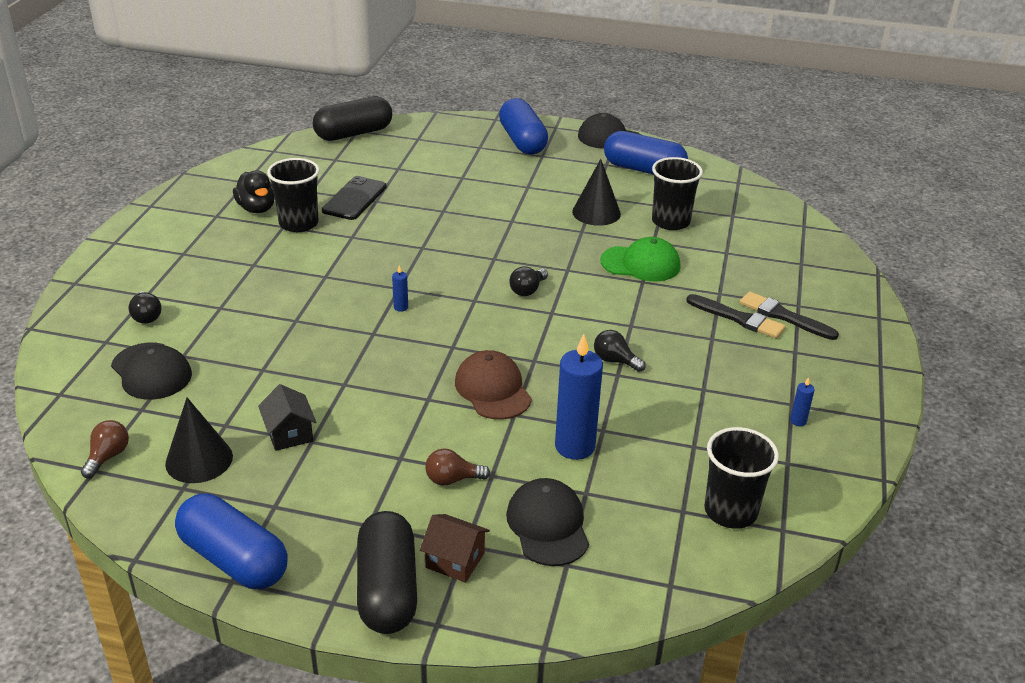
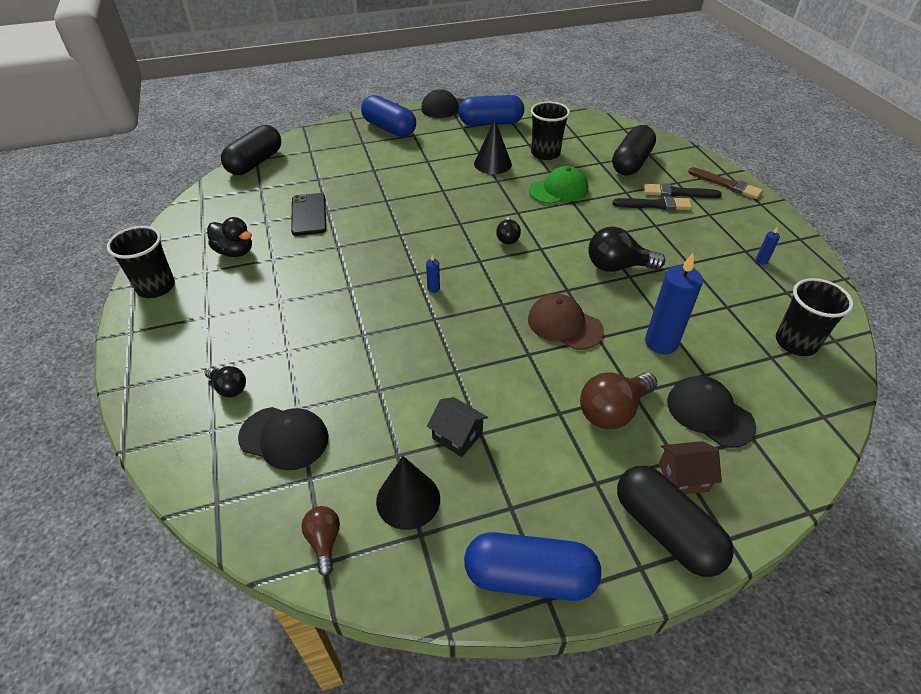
camera: 30 degrees left, 10 degrees up
black cup [267,158,319,232] -> black cup moved to [107,226,175,298]
brown light bulb [425,448,490,486] -> brown light bulb [580,372,657,429], size x1.74
black light bulb [594,330,646,372] -> black light bulb [589,226,665,272], size x1.74
none -> black capsule [612,125,656,175]
none -> brown brush [688,167,763,199]

